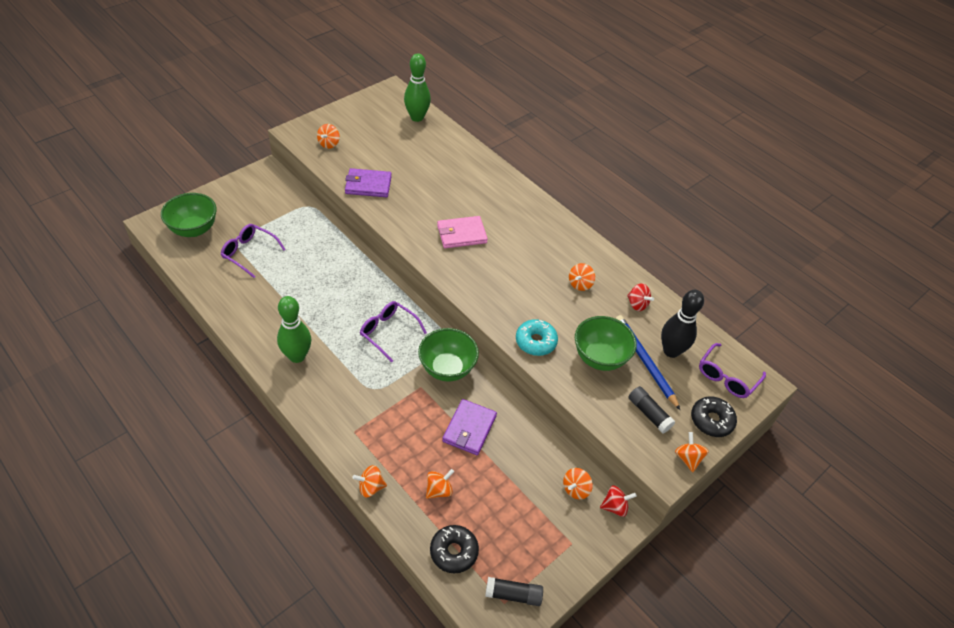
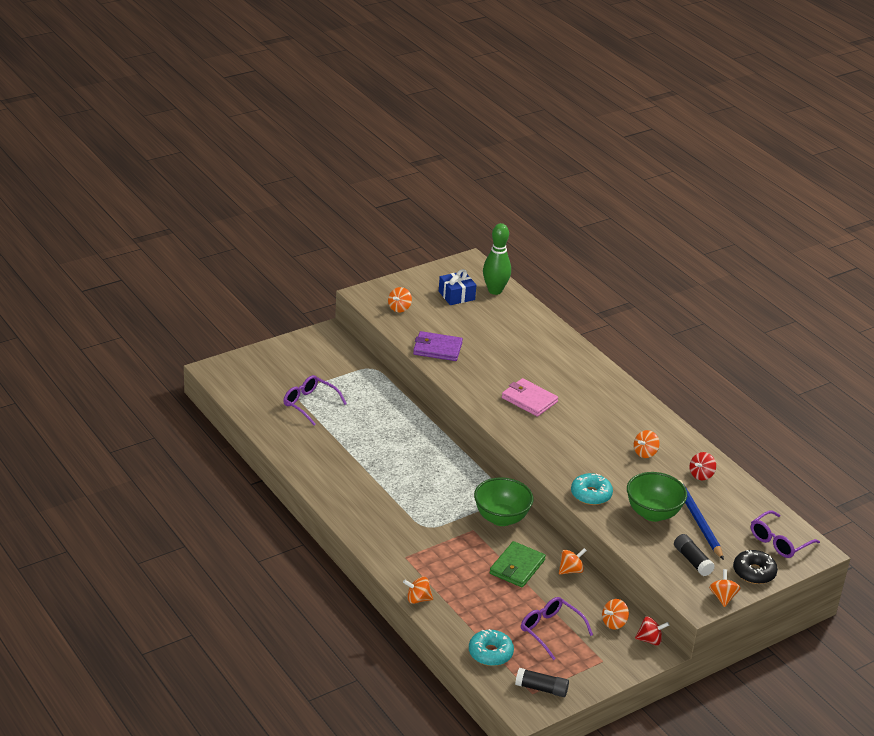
camera: 10 degrees right, 15 degrees down
green bowl [161,193,217,237] -> none
green bowling pin [277,296,311,363] -> none
purple glasses [360,301,427,363] -> purple glasses moved to [521,597,593,660]
orange spinning top [426,469,454,499] -> orange spinning top moved to [559,548,587,574]
black donut [430,525,479,573] -> turquoise donut [469,629,514,666]
pink wallet [437,216,488,248] -> pink wallet turned 45 degrees clockwise [502,378,558,417]
purple wallet [442,399,497,455] -> green wallet [490,541,546,587]
red spinning top [627,283,654,311] -> red spinning top turned 75 degrees clockwise [689,452,716,480]
black bowling pin [661,290,704,358] -> none
none -> blue gift [439,269,476,305]

